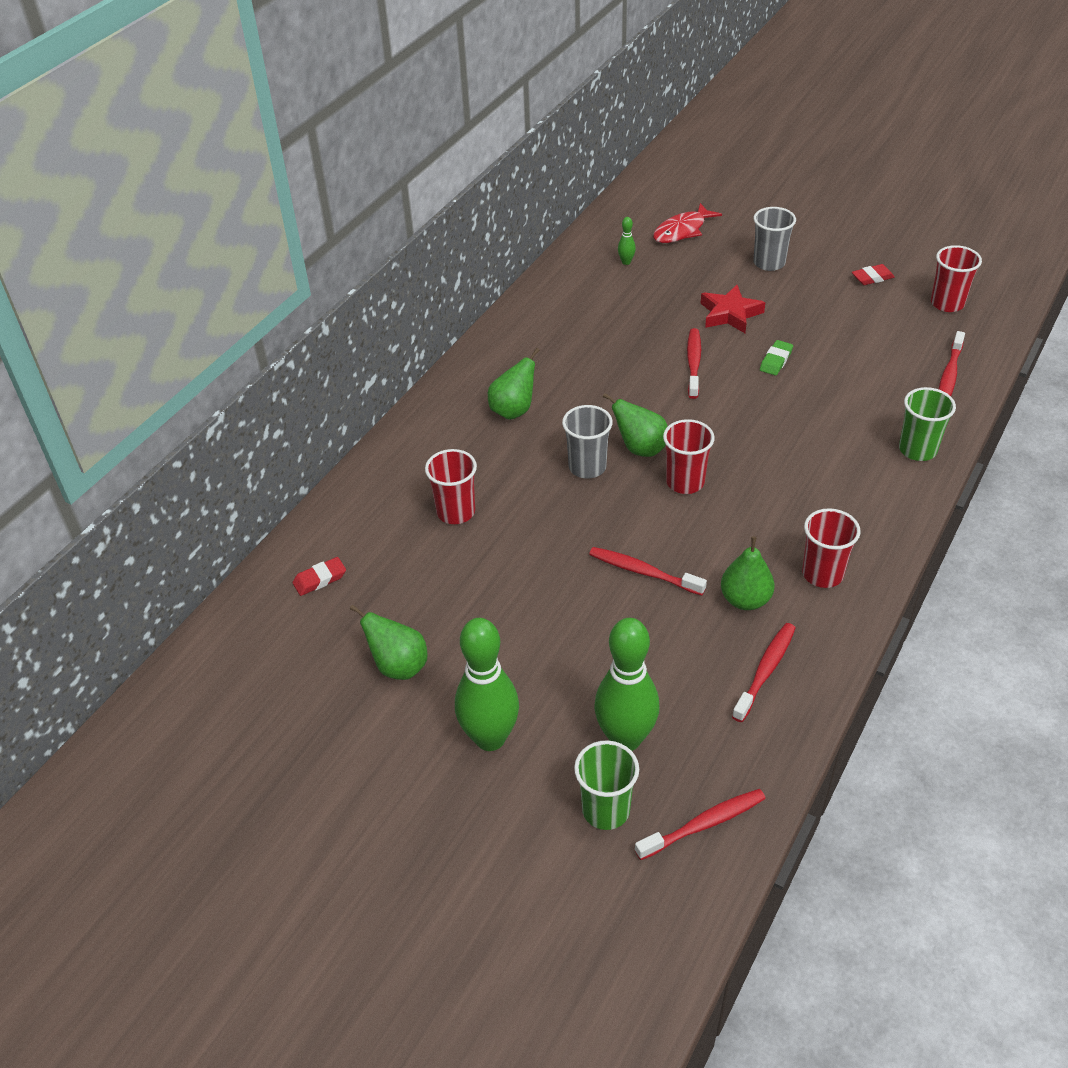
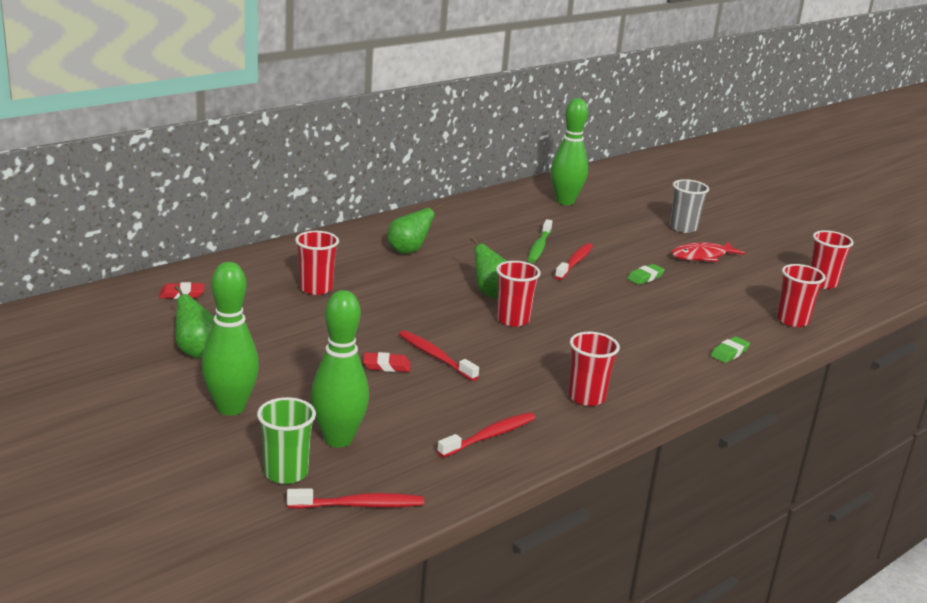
camera: 15 degrees right, 20 degrees down
grey cup [562,405,613,479] -> none
green bowling pin [618,217,636,265] -> green bowling pin [551,98,588,205], size x2.43
red fish [653,203,722,243] -> red fish moved to [671,241,745,262]
red star [700,285,765,333] -> none
green pear [721,536,774,610] -> none
red eraser [852,264,895,285] -> red eraser moved to [363,352,411,372]
green cup [899,387,956,461] -> green eraser [711,336,750,363]
red toothbrush [939,331,965,396] -> red cup [776,264,826,327]
none -> green toothbrush [528,219,553,263]

